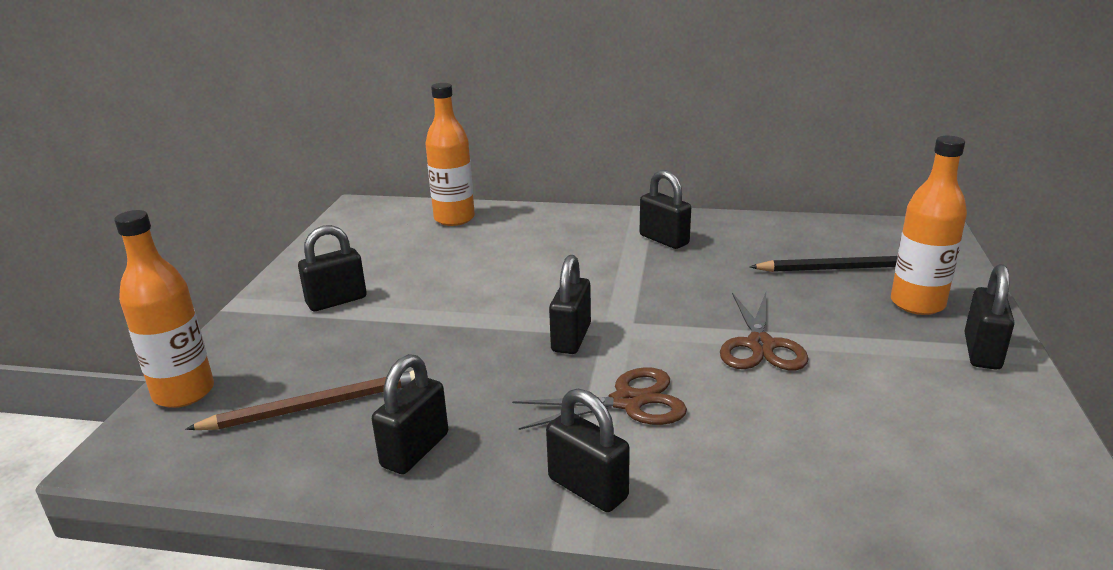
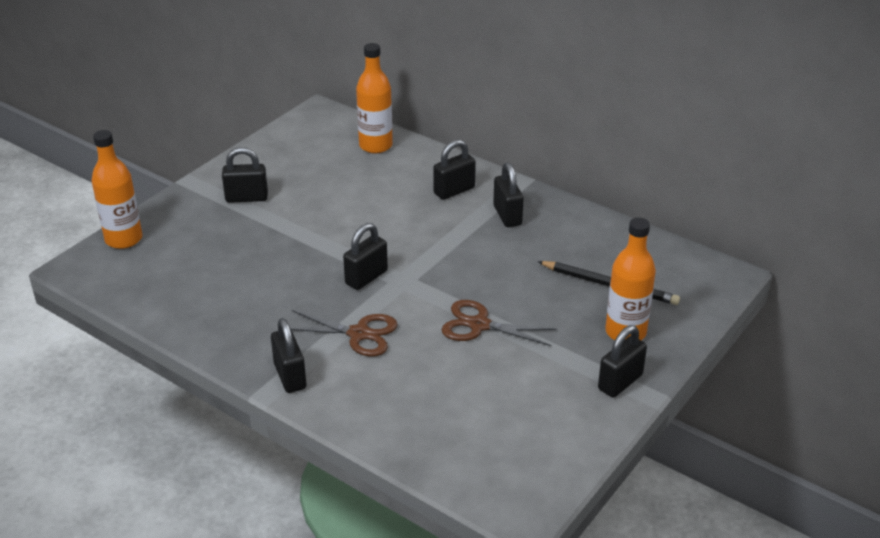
camera: 25 degrees right, 10 degrees up
brown pencil [185,370,415,430] -> none
black padlock [372,354,448,474] -> black padlock moved to [433,140,476,200]
brown scissors [720,292,808,370] -> brown scissors turned 75 degrees clockwise [441,300,557,346]

